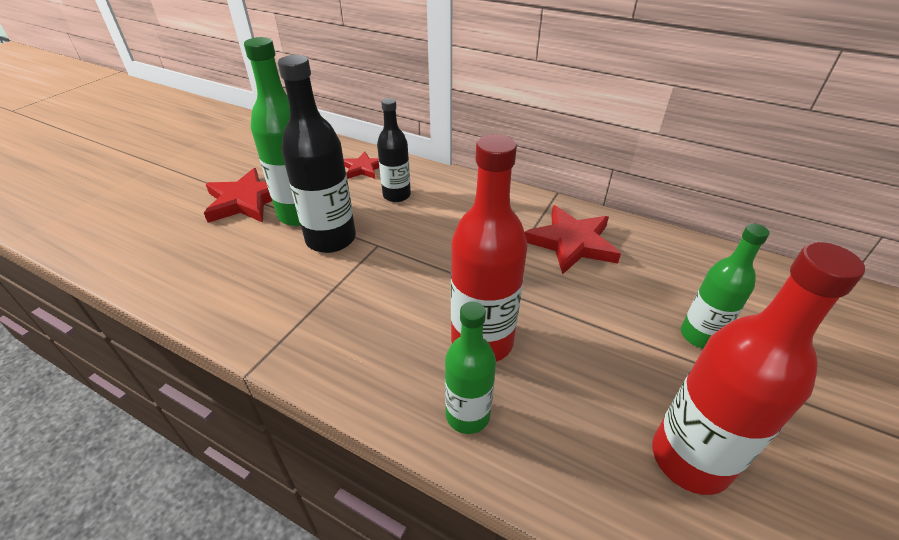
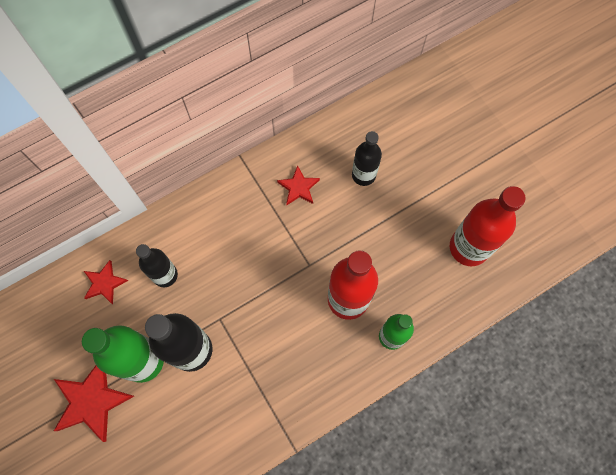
camera: 60 degrees left, 30 degrees up
red star [525,205,621,275] -> red star [277,165,320,205], size x0.59
green bottle [681,224,769,349] -> none
none -> black bottle [352,131,382,186]

